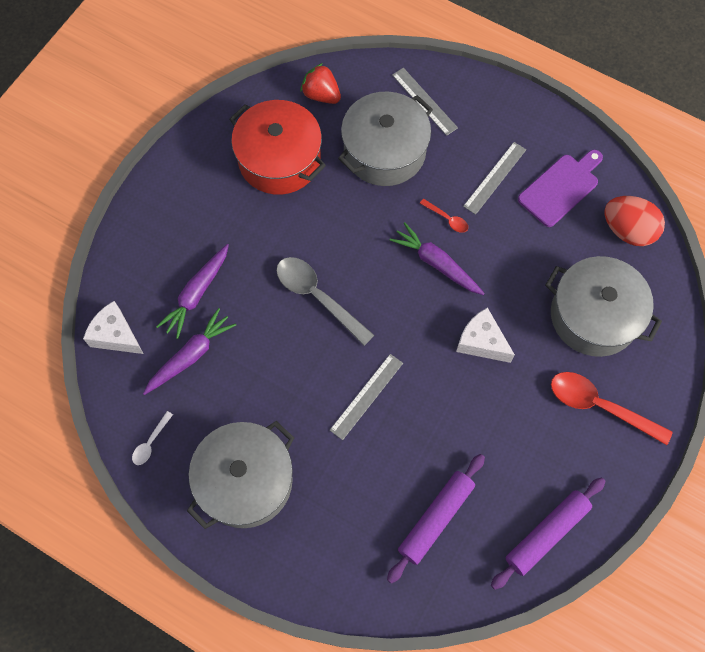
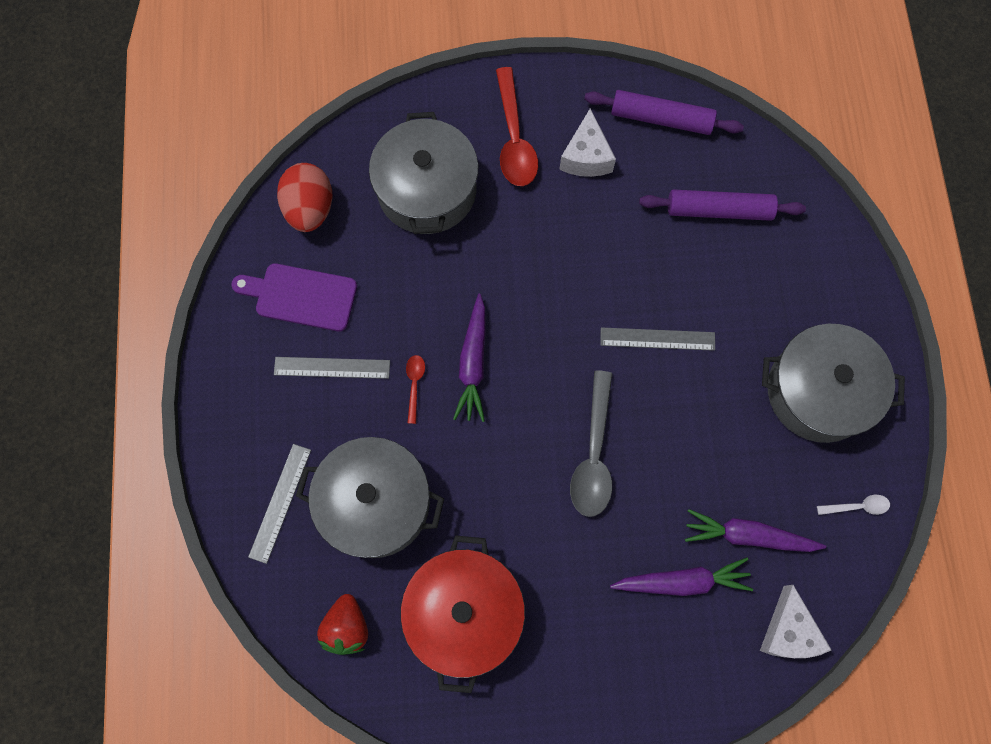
camera: 125 degrees left, 5 degrees up
white cheese [456,307,515,363] -> white cheese moved to [559,109,616,177]

